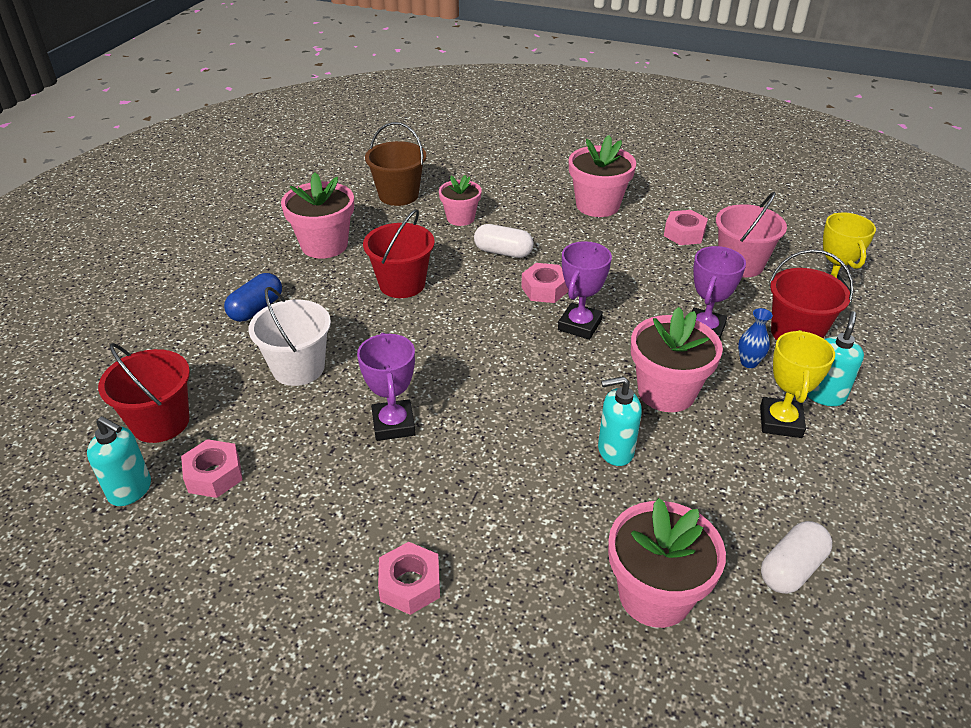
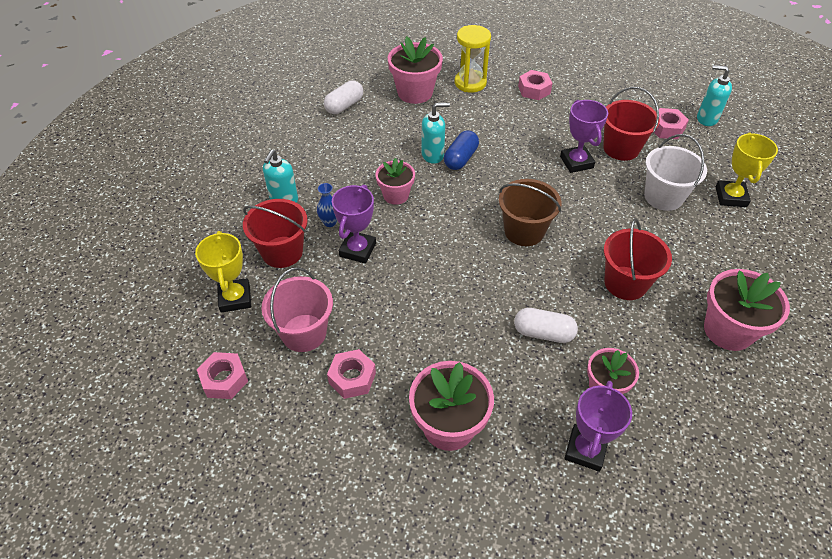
camera: 175 degrees right, 10 degrees up
red bucket [98,343,190,443] -> red bucket moved to [603,87,660,161]
blue capsule [224,273,282,322] -> blue capsule moved to [444,130,479,170]
brown bucket [365,122,427,206] -> brown bucket moved to [499,179,562,246]
pink nut [521,263,568,303] -> pink nut moved to [197,352,248,399]
purple trophy [558,241,612,340] -> purple trophy moved to [564,381,632,472]
pink flower pot [631,307,723,412] -> pink flower pot [375,158,415,205], size x0.63
yellow trophy [760,330,835,438] -> yellow trophy moved to [716,132,778,207]
none -> yellow hourglass [455,25,491,93]

